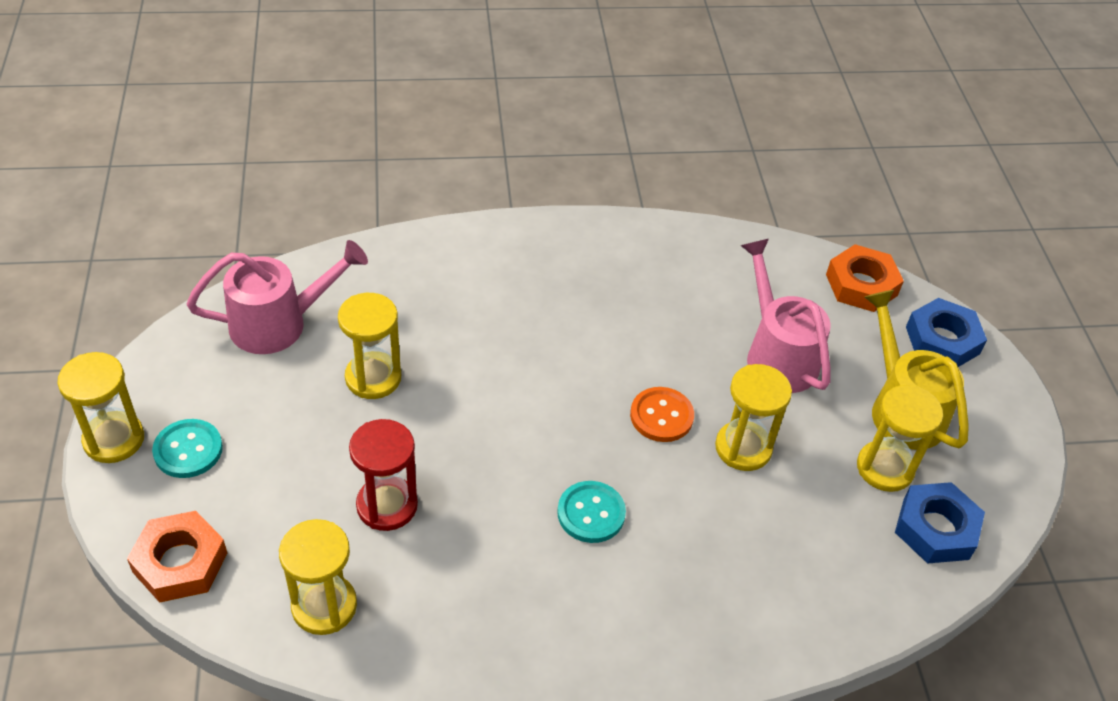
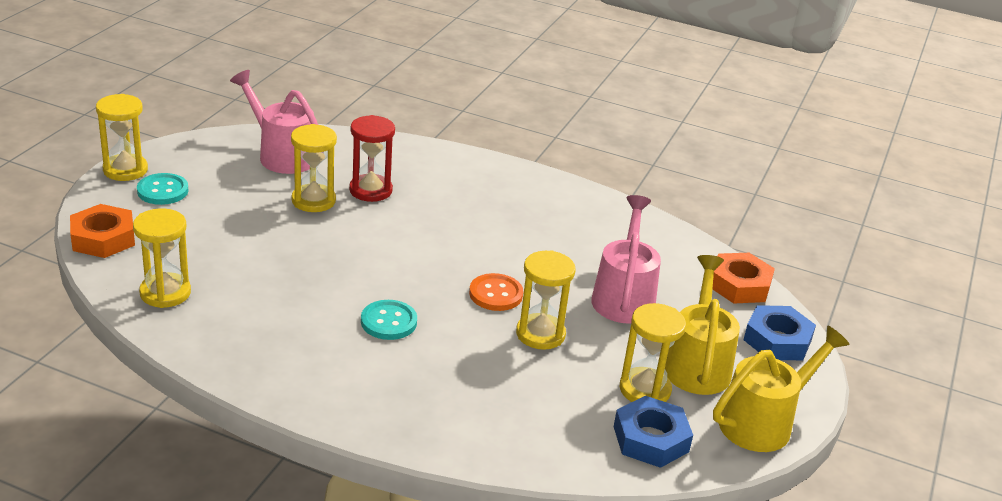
camera: 30 degrees right, 15 degrees down
pink watering can [187,240,368,354] -> pink watering can turned 150 degrees counterclockwise [230,70,318,174]
red hourglass [349,419,418,531] -> red hourglass moved to [349,115,395,202]
none -> yellow watering can [713,326,850,452]

